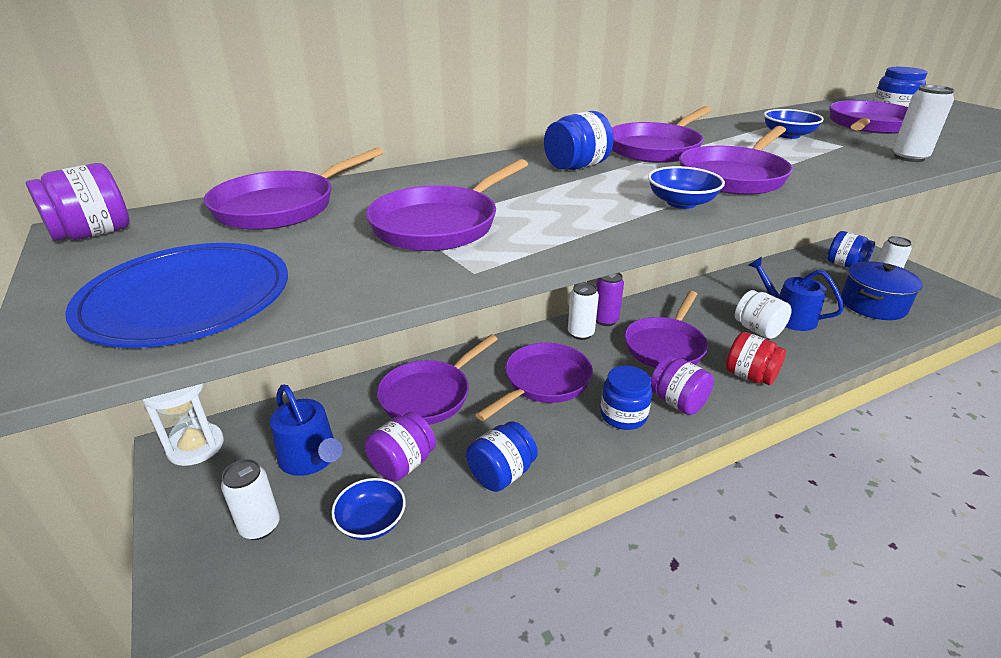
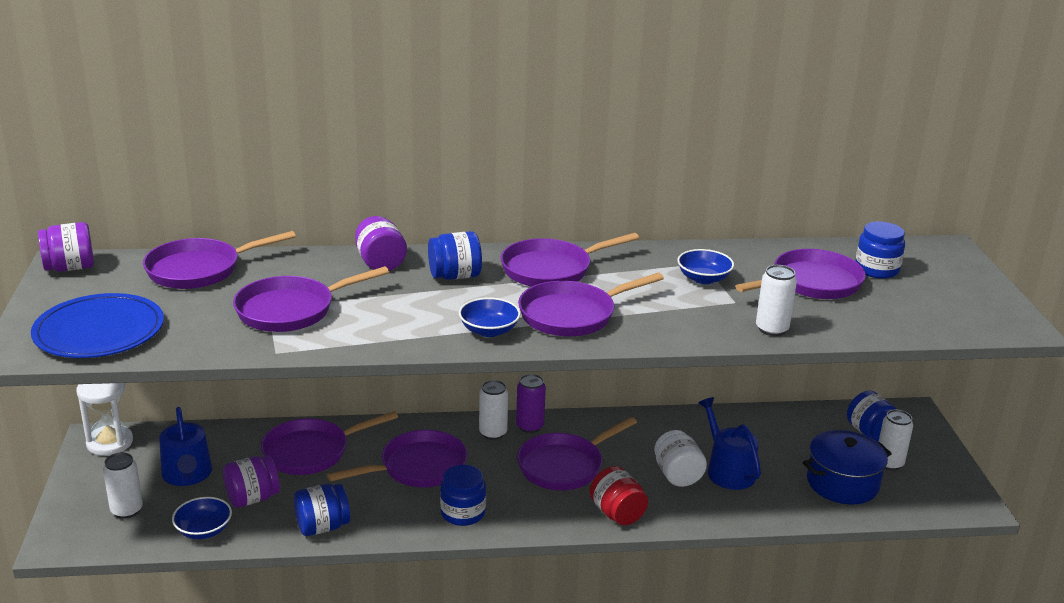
camera: 20 degrees right, 5 degrees down
purple jar [651,356,714,415] -> purple jar moved to [355,216,407,271]

